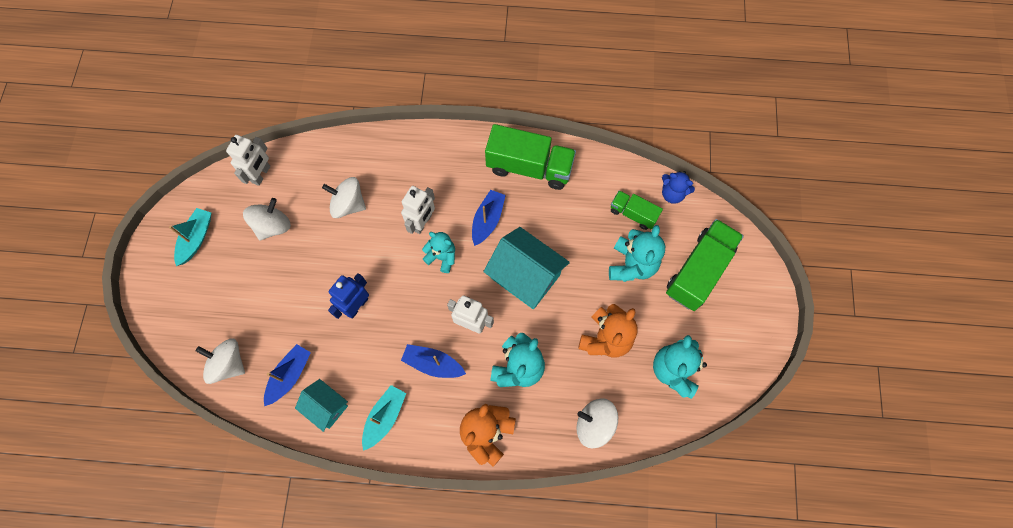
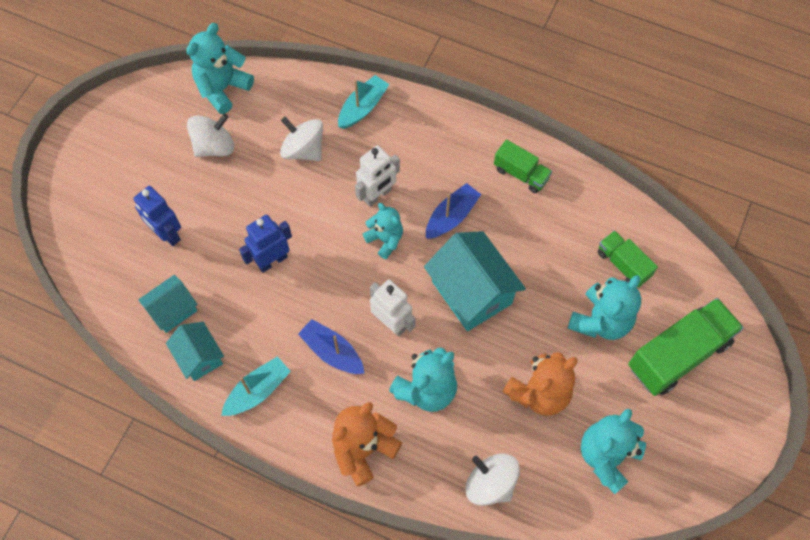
camera: 20 degrees right, 5 degrees down
turquoise boat [169,208,211,266] -> turquoise boat moved to [338,75,390,129]
white spinning top [196,339,245,384] -> none
white robot [226,135,270,186] -> turquoise teddy bear [186,23,254,114]
blue boat [264,344,311,406] -> turquoise house [138,275,198,333]
green truck [485,124,576,190] -> green truck [494,139,552,193], size x0.55
blue teddy bear [662,171,695,204] -> none
none -> blue robot [134,186,181,246]

